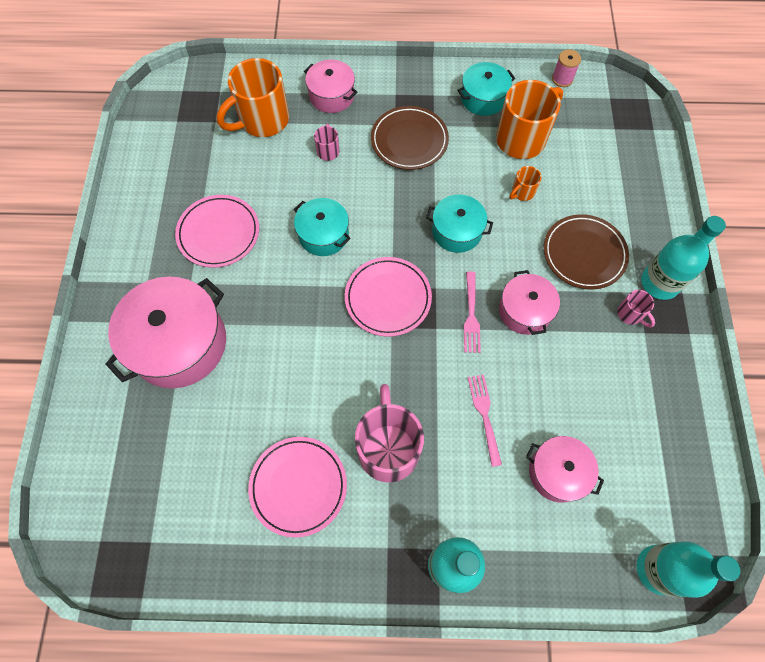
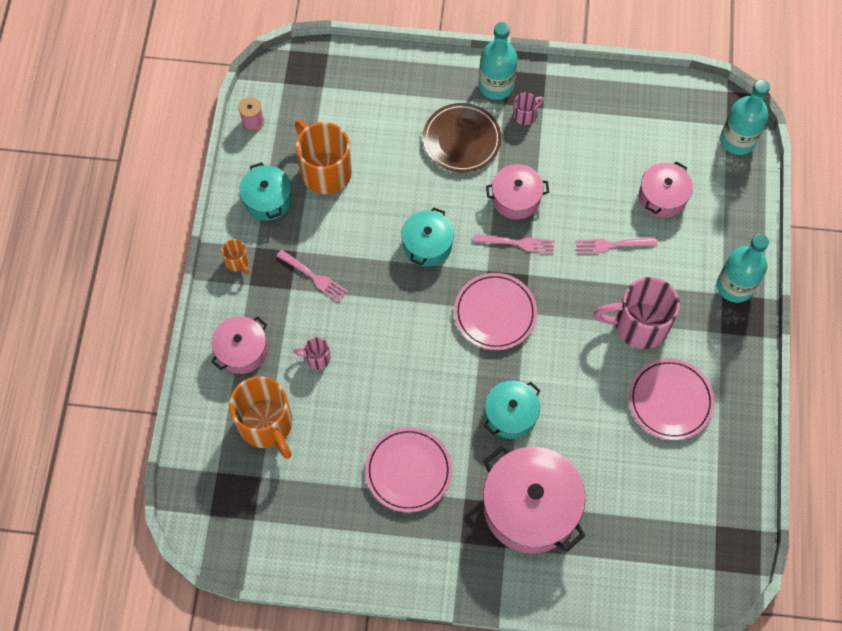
camera: 85 degrees left, 0 degrees up
turquoise pot [294,198,351,256] -> turquoise pot moved to [484,381,540,439]
brown plate [371,106,449,170] -> pink fork [276,250,348,302]
orange mug [509,166,541,201] -> orange mug moved to [221,239,249,274]

